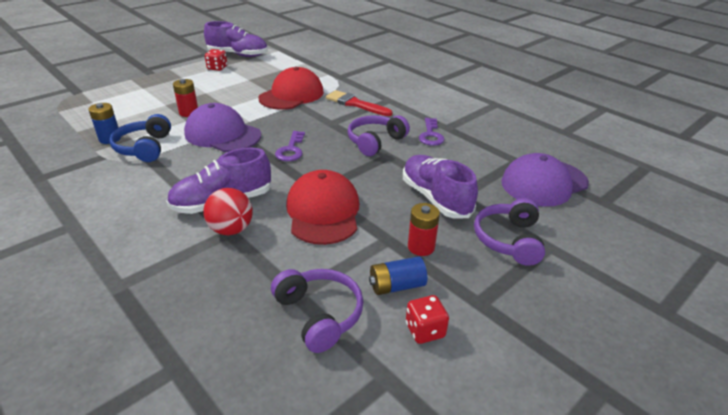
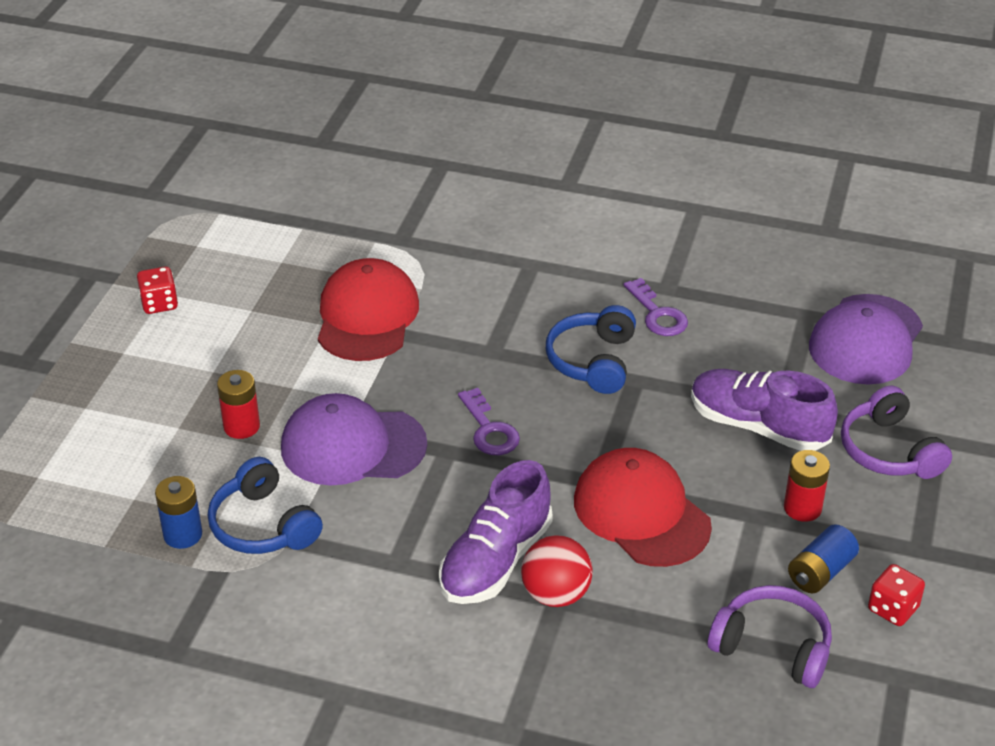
camera: 30 degrees left, 5 degrees up
purple shoe [204,21,267,57] -> none
red brush [326,90,392,116] -> none
purple headphones [348,115,410,156] -> blue headphones [546,305,636,394]

